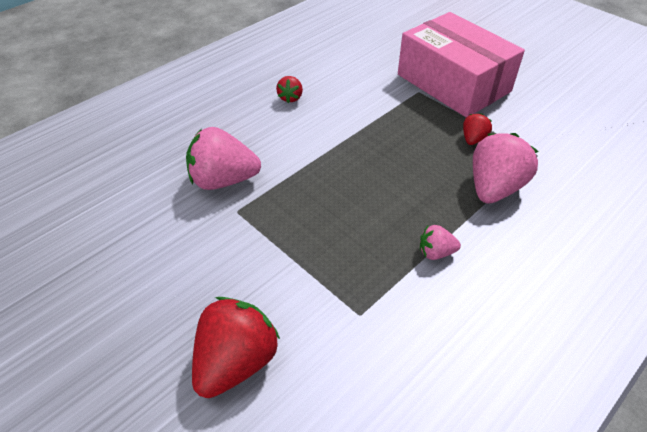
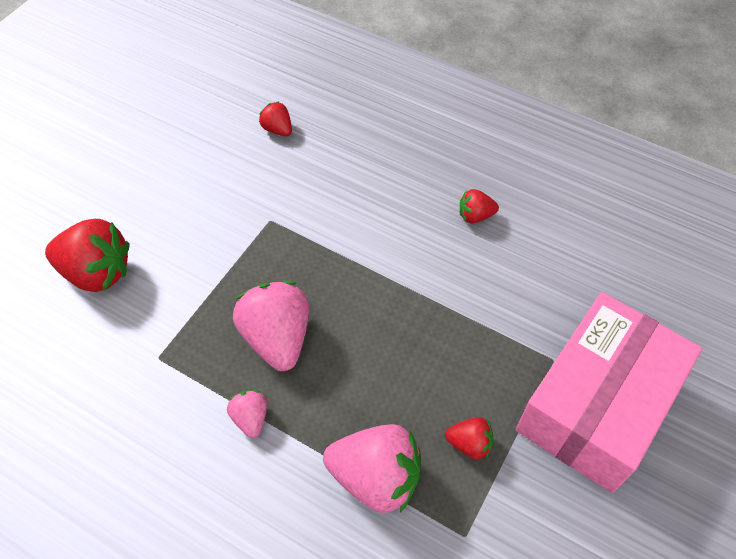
camera: 75 degrees right, 10 degrees up
pink strawberry [186,127,261,190] -> pink strawberry moved to [233,281,309,371]
none -> red strawberry [259,101,292,136]

